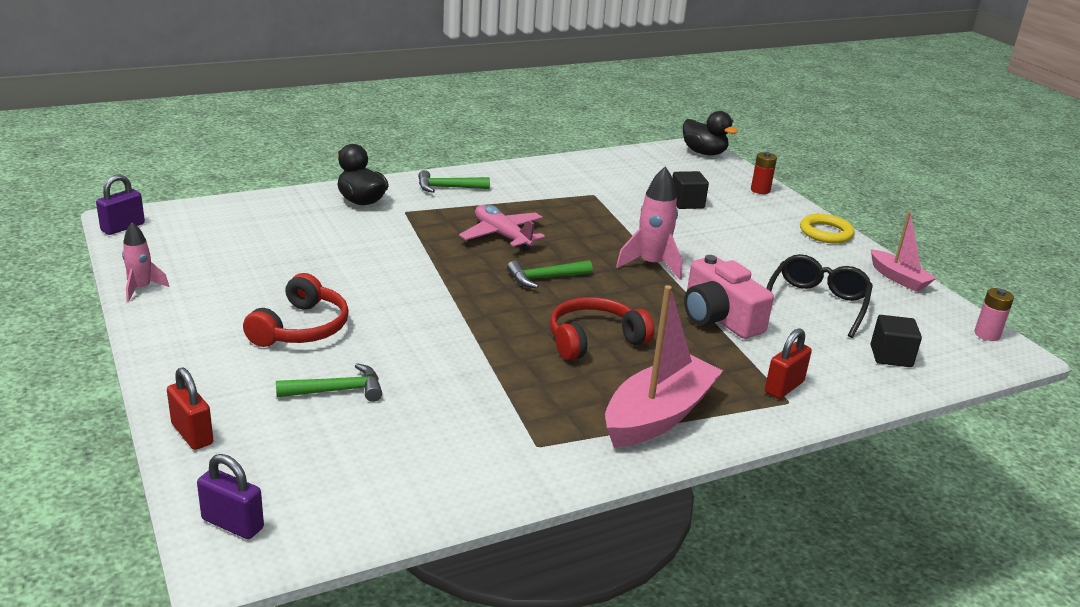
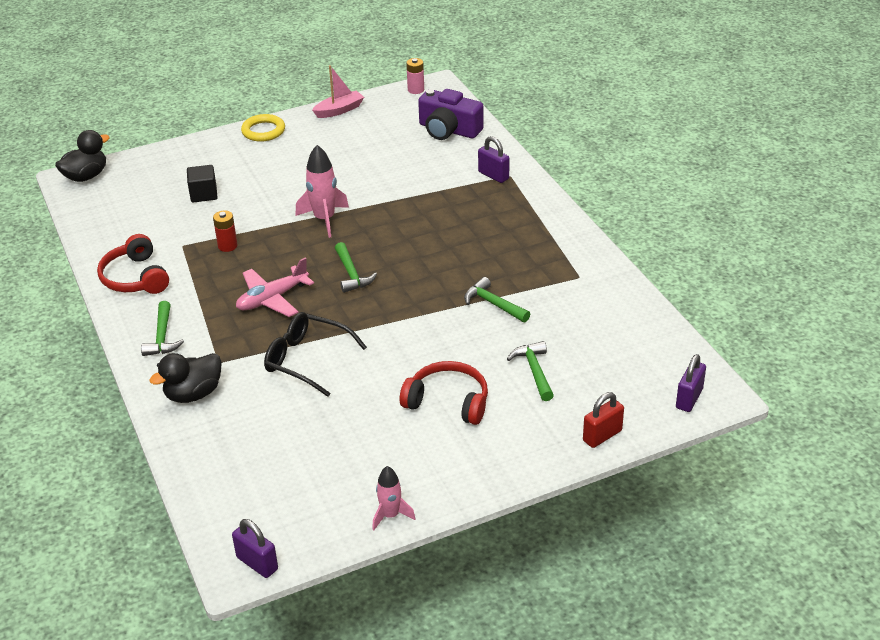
camera: 85 degrees left, 10 degrees up
red headphones [550,297,654,361] -> red headphones moved to [97,234,169,294]
pink boat [605,285,723,447] -> none
pink camera [684,255,774,339] -> none
red battery [751,152,777,194] -> red battery moved to [213,211,237,252]
red padlock [765,328,812,399] -> purple padlock [478,136,509,183]
black glasses [766,254,873,338] -> black glasses moved to [264,312,367,397]
black cube [871,315,922,367] -> purple camera [418,89,484,140]
none -> green hammer [464,277,530,322]

